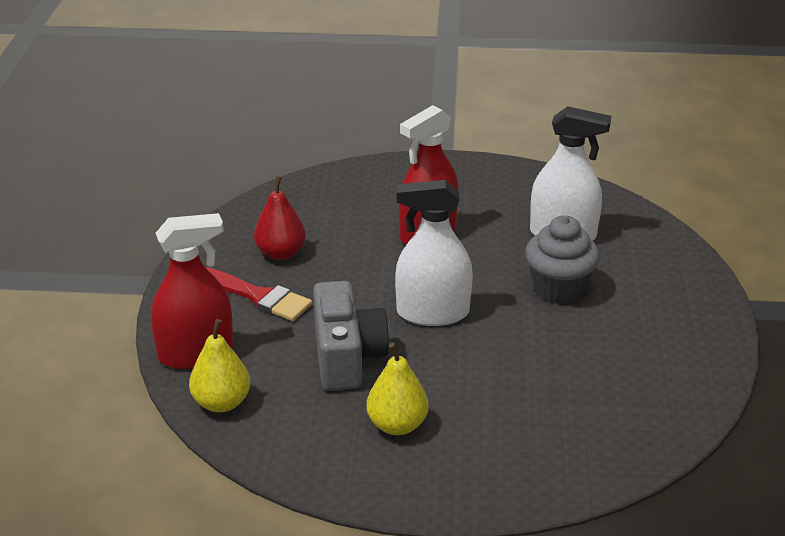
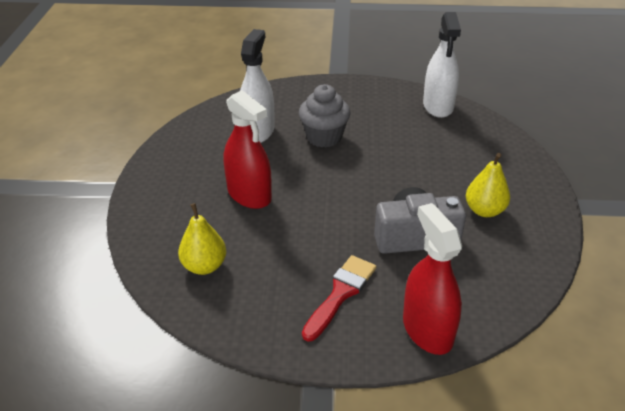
camera: 90 degrees left, 5 degrees up
yellow pear [189,319,250,412] -> yellow pear moved to [178,203,226,275]
red pear [254,176,306,260] -> none
white spray bottle [395,180,473,326] -> white spray bottle moved to [423,12,461,118]

